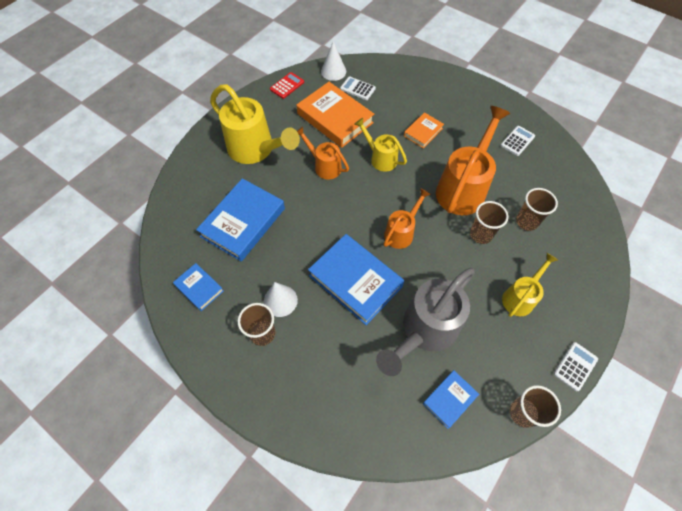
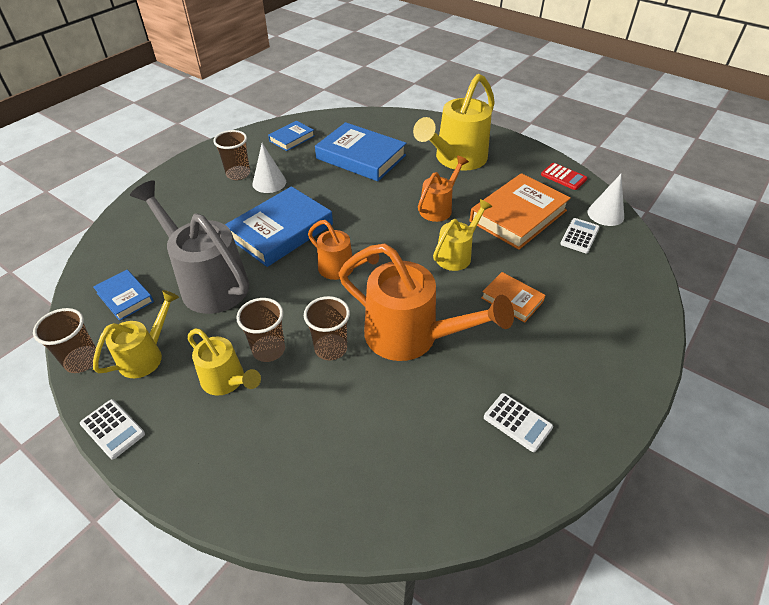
camera: 90 degrees right, 15 degrees down
brown cup [516,188,558,231] -> brown cup moved to [236,298,285,362]
none -> yellow watering can [93,290,179,378]

